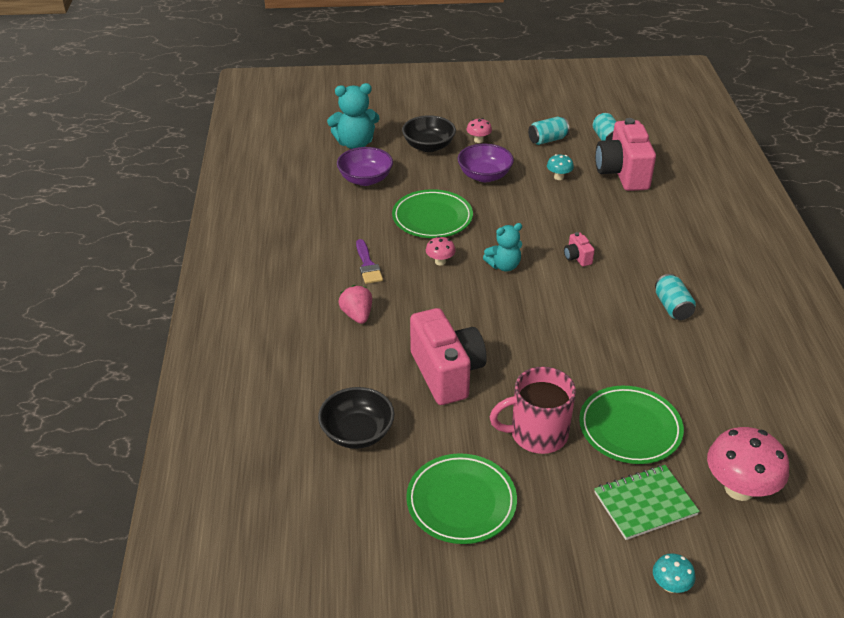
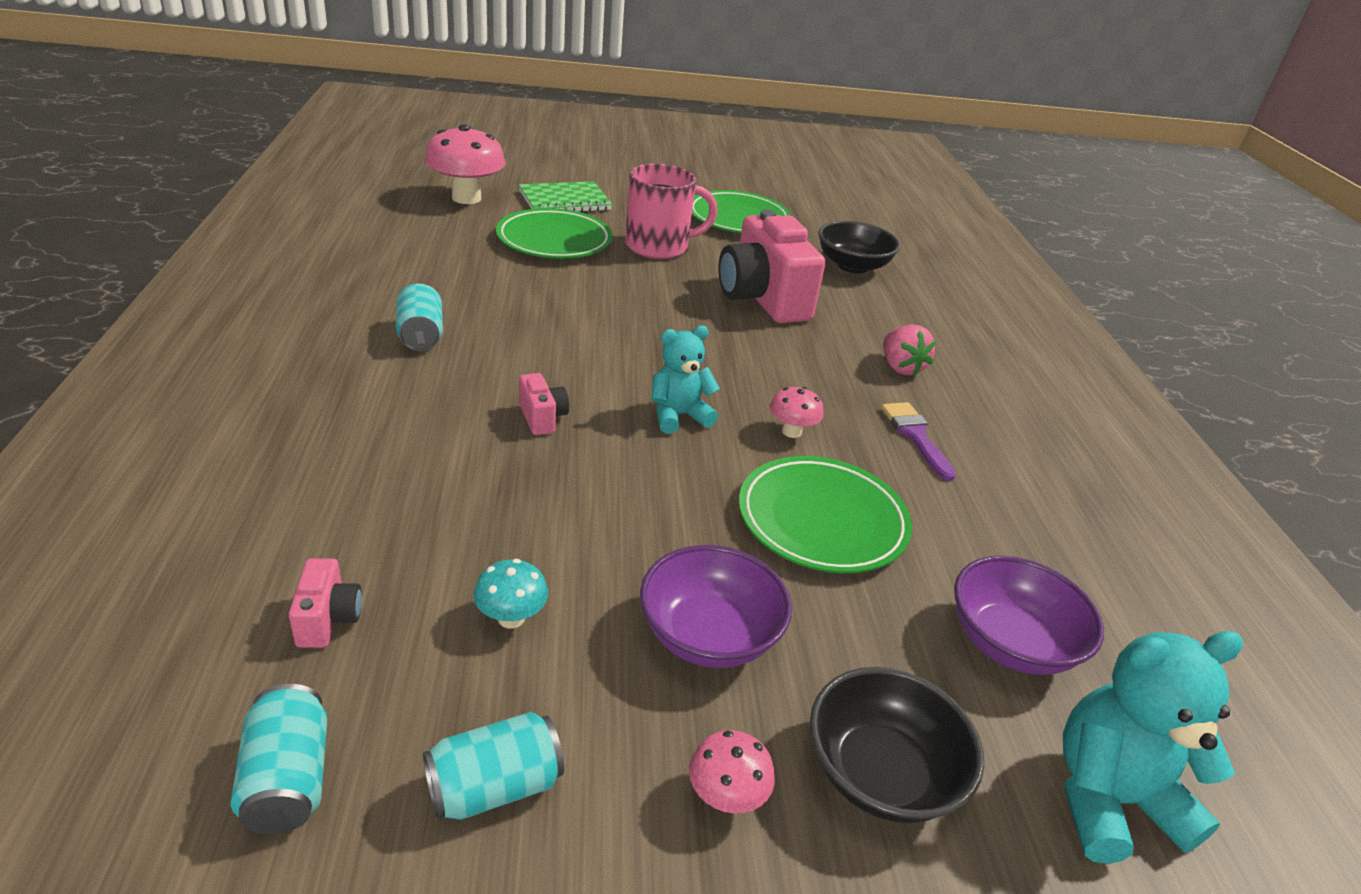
camera: 175 degrees right, 5 degrees down
pink camera [595,118,656,191] -> pink camera [289,558,362,648], size x0.42
turquoise mushroom [653,553,696,593] -> none

